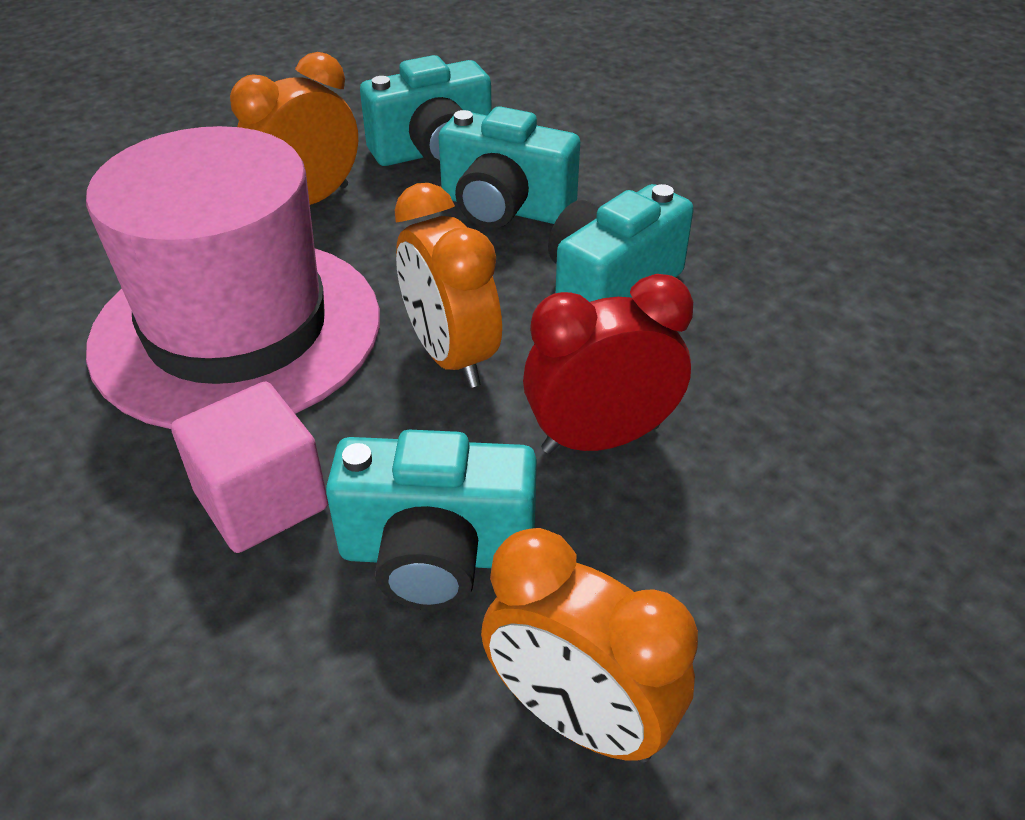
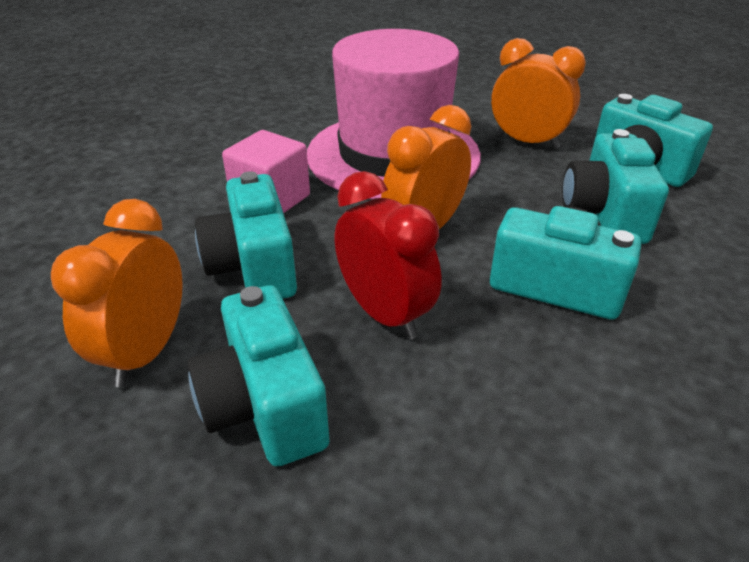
camera: 70 degrees right, 5 degrees down
none -> turquoise camera [187,285,330,466]

